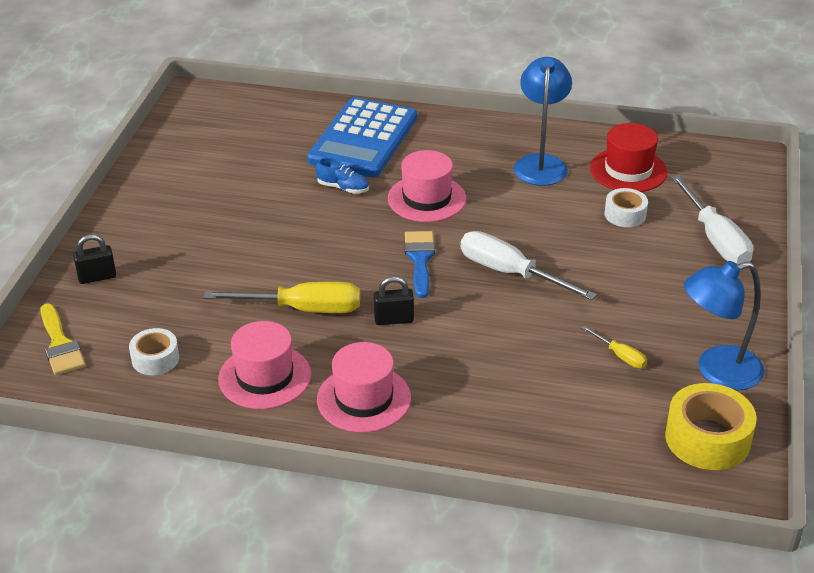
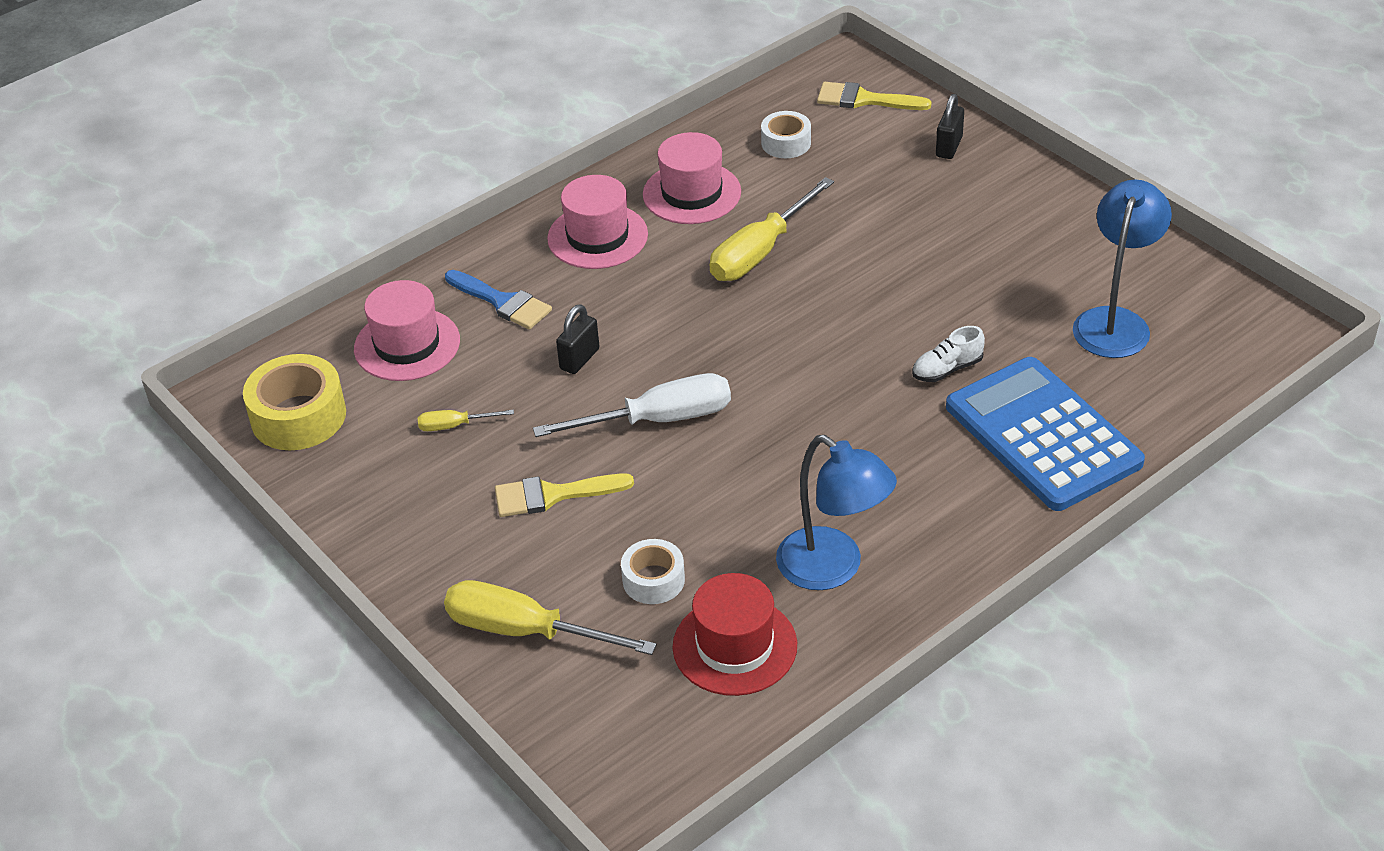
camera: 130 degrees right, 5 degrees up
blue shoe [316,158,369,194] -> white shoe [912,326,985,382]
black padlock [374,276,414,325] -> black padlock moved to [556,304,600,374]
pink hat [388,150,466,222] -> pink hat moved to [354,280,460,381]
blue brush [405,231,435,298] -> blue brush moved to [445,270,552,330]
white screwdriver [671,175,753,264] -> yellow screwdriver [444,580,657,655]
blue lamp [684,261,764,390] -> blue lamp moved to [1073,180,1172,358]
none -> yellow brush [495,473,634,517]

